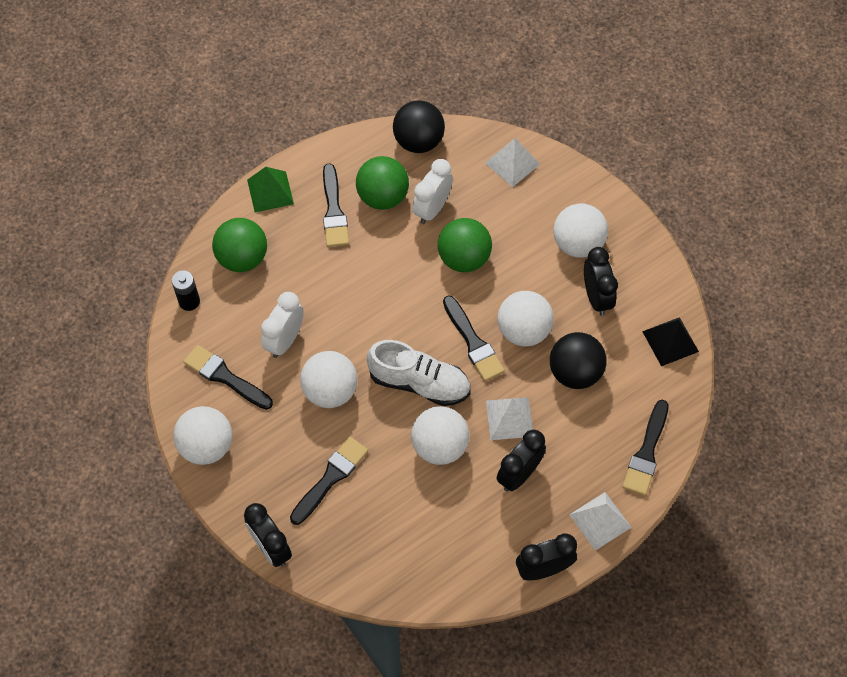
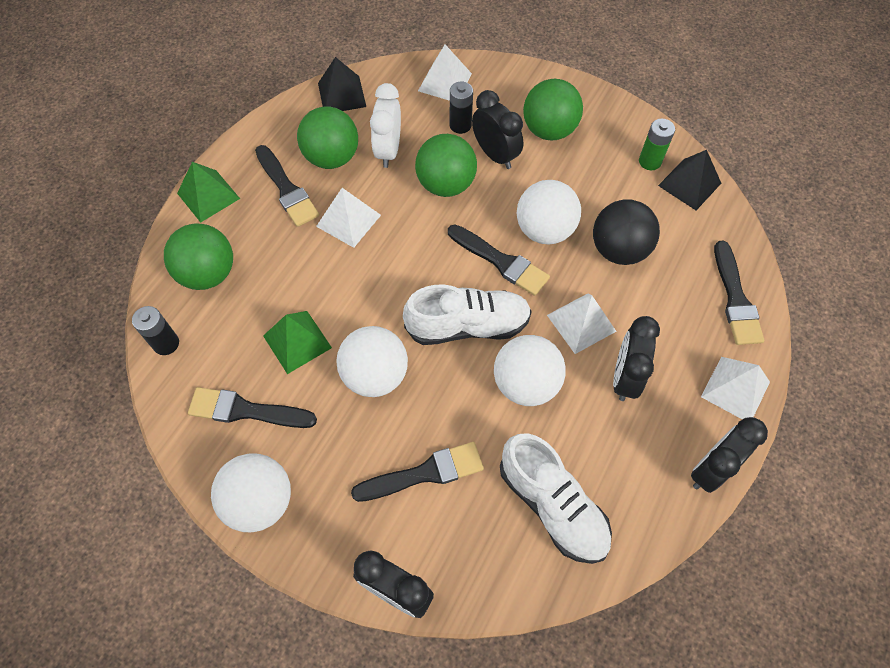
camera: 25 degrees left, 0 degrees up
white clock [261,292,304,358] -> green pyramid [263,311,332,374]
black brush [290,437,368,525] -> black brush turned 60 degrees clockwise [351,442,484,502]
black ball [393,100,445,153] -> black pyramid [318,57,366,111]
white ball [553,203,608,258] -> green ball [523,79,583,140]
black clock [584,247,618,316] -> black clock moved to [472,90,524,169]
none -> white pyramid [316,188,381,248]
none -> black battery [449,82,473,134]
none -> white shoe [500,433,612,564]
none -> green battery [639,118,675,170]

